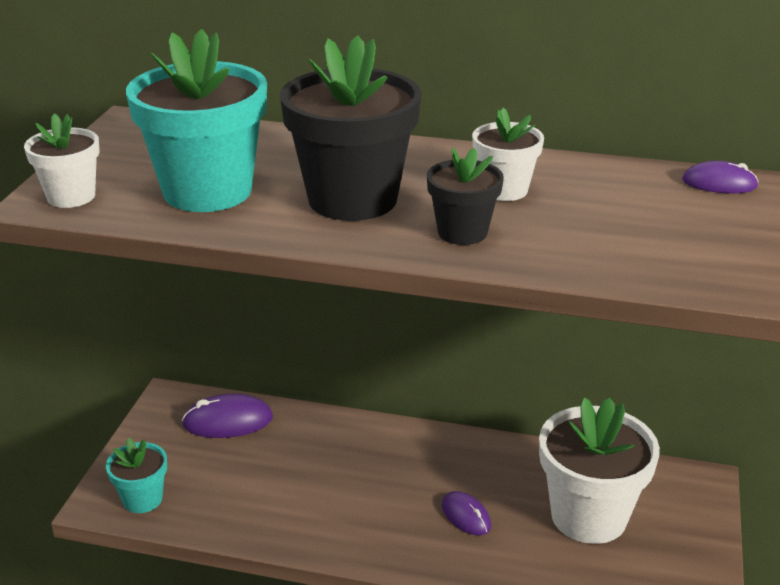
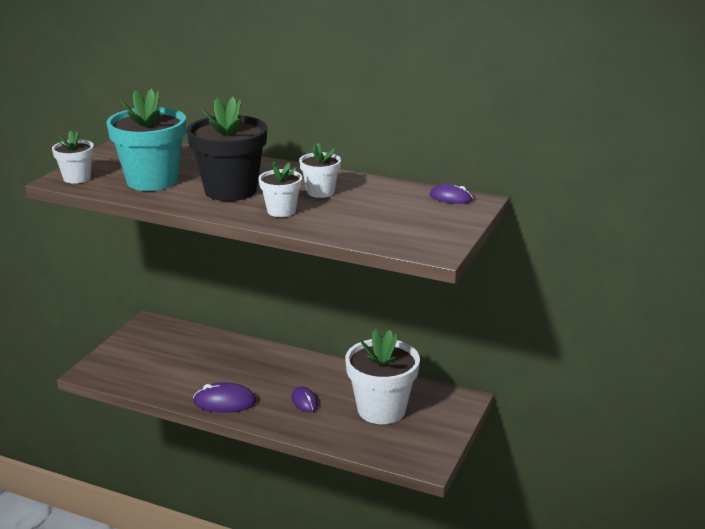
camera: 10 degrees right, 5 degrees down
turquoise flower pot [106,438,167,513] -> none
purple mouse [182,393,273,438] -> purple mouse moved to [193,382,257,413]
black flower pot [427,148,504,245] -> white flower pot [259,161,302,217]

